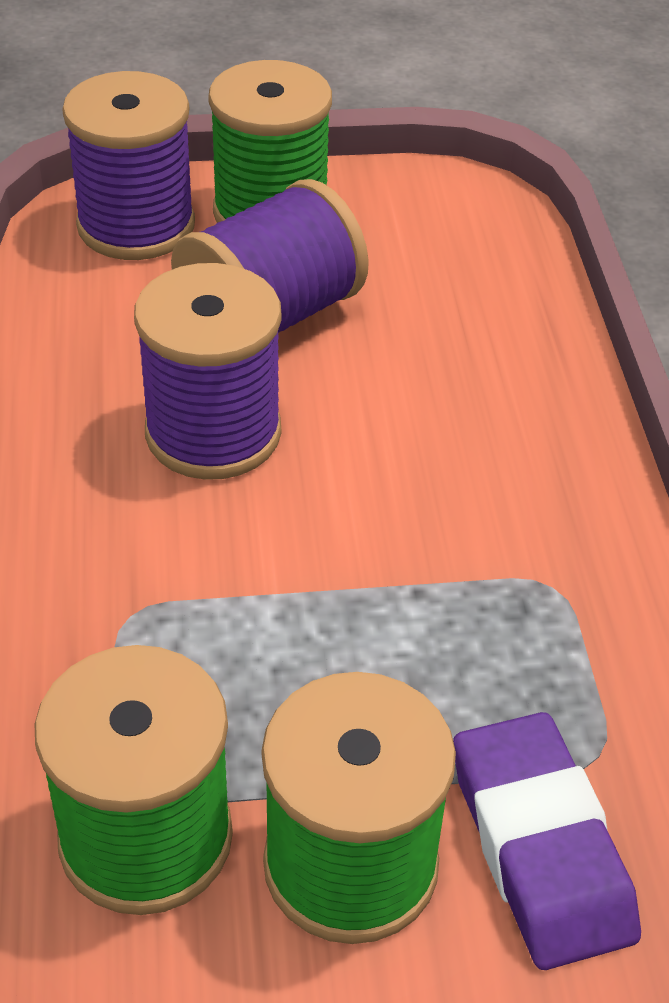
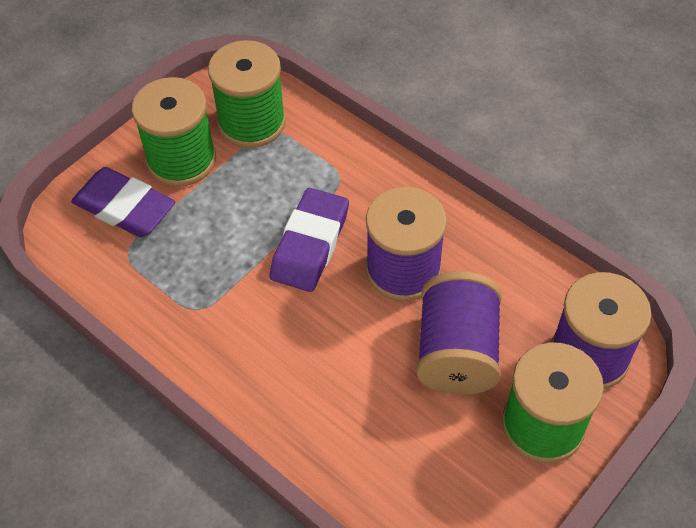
camera: 140 degrees right, 10 degrees up
none -> purple eraser [270,188,349,292]

